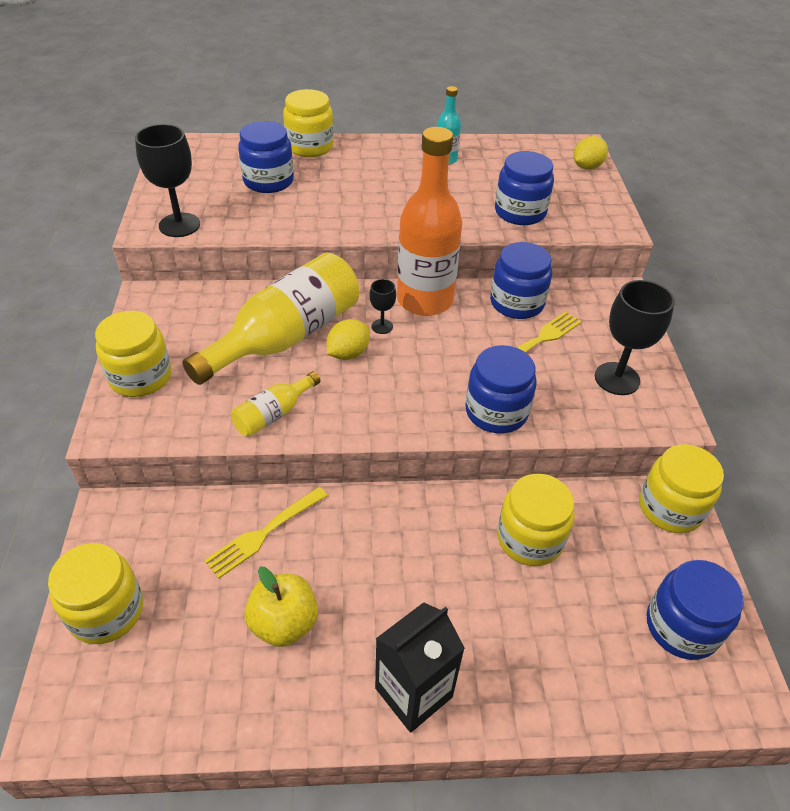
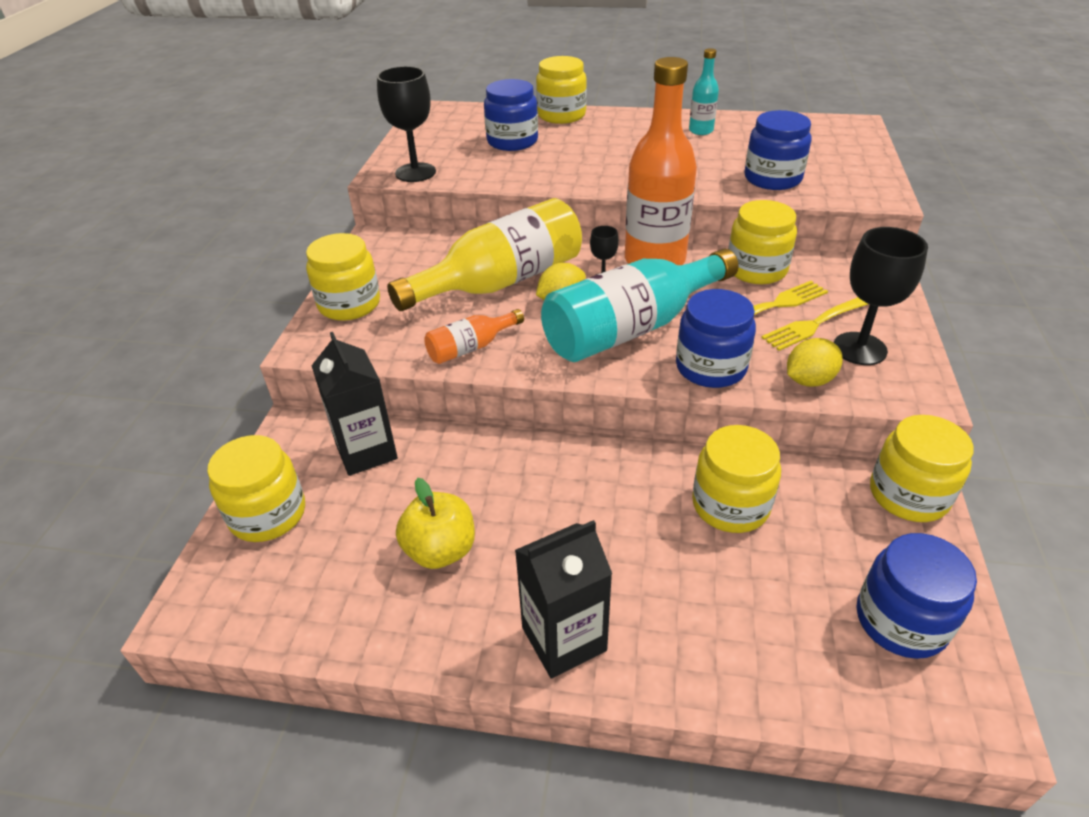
camera: 15 degrees right, 5 degrees down
yellow fork [204,487,328,579] -> yellow fork moved to [761,297,868,351]
yellow bottle [231,371,320,437] -> orange bottle [424,309,524,364]
blue jar [490,242,552,319] -> yellow jar [728,200,797,284]
yellow lemon [573,136,608,170] -> yellow lemon moved to [787,338,843,387]
none -> black carton [311,332,398,476]
none -> turquoise bottle [541,249,738,362]

